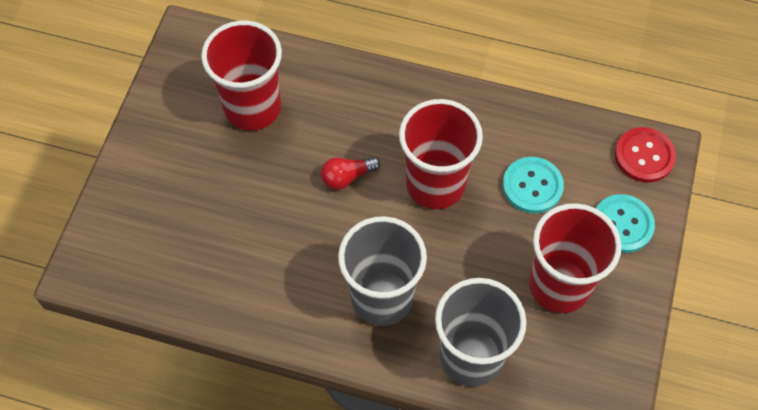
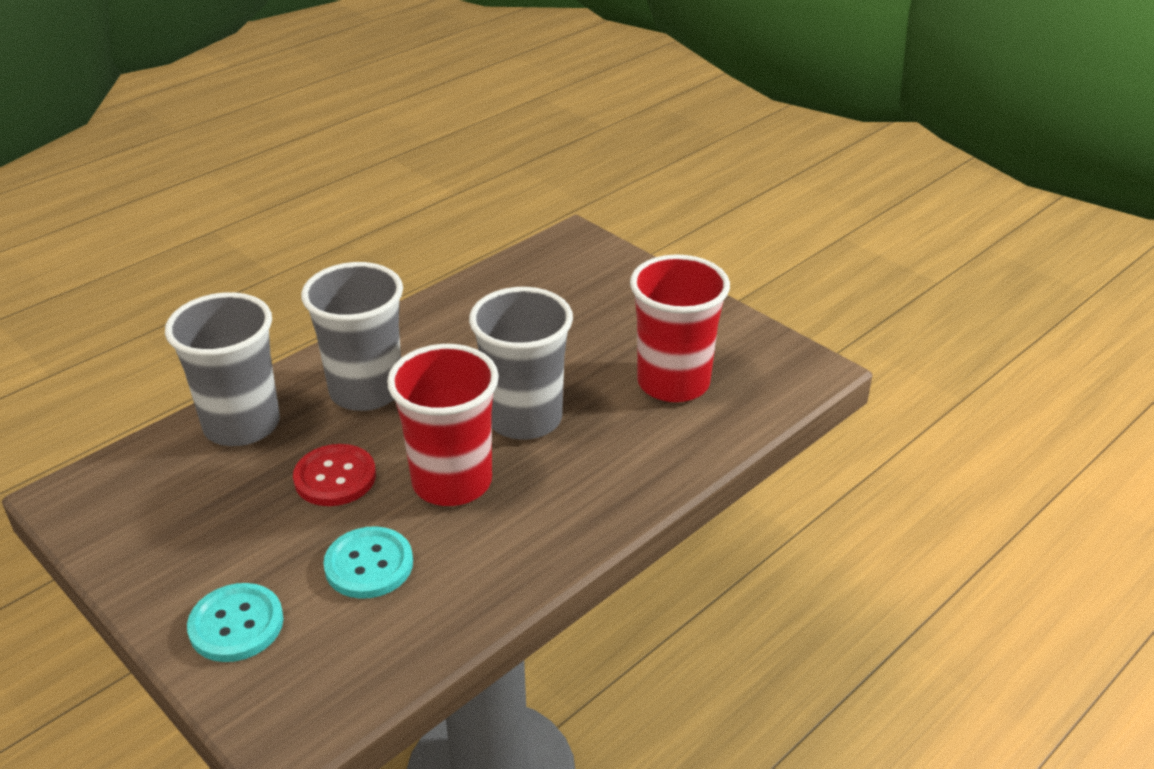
camera: 120 degrees right, 25 degrees down
red light bulb [321,157,380,190] -> grey cup [469,287,573,440]
red cup [529,203,622,313] -> none
red button [615,127,676,183] -> red button moved to [293,444,376,506]

